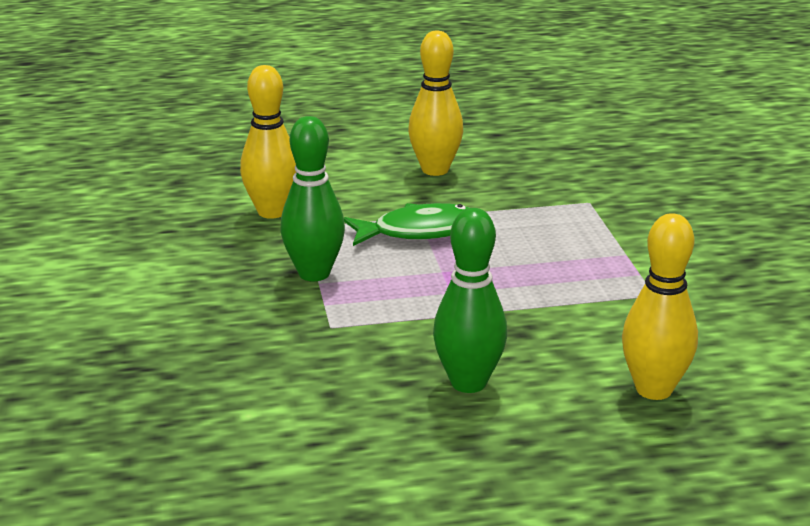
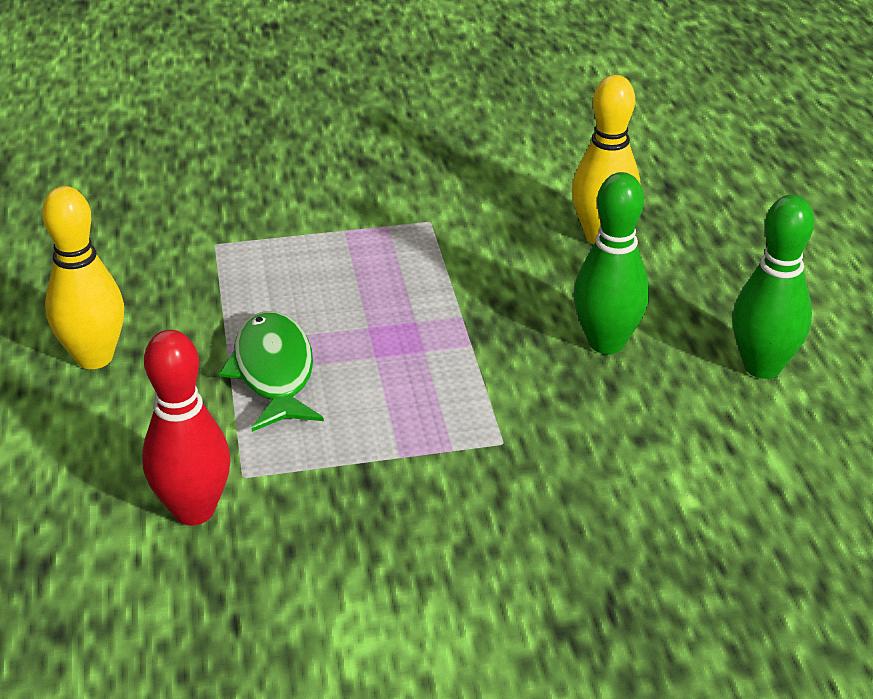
camera: 90 degrees left, 10 degrees up
yellow bowling pin [240,65,296,219] -> red bowling pin [142,330,230,525]
green bowling pin [280,116,345,281] -> green bowling pin moved to [733,195,814,379]

